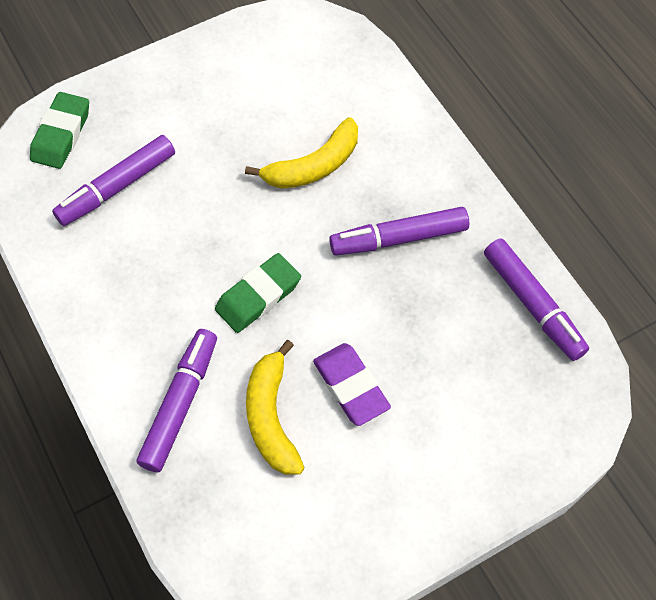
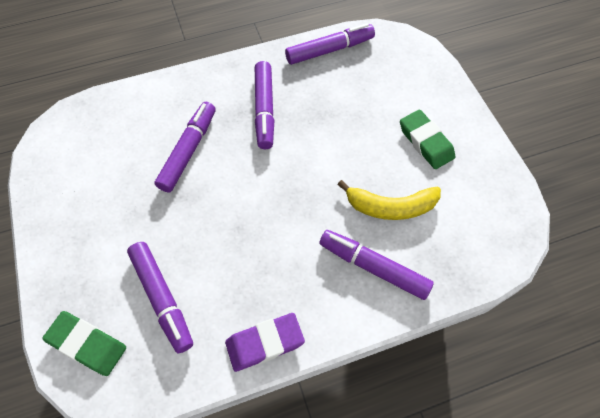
camera: 80 degrees left, 0 degrees up
green eraser [215,253,301,333] -> green eraser moved to [400,110,455,169]
yellow banana [245,117,358,189] -> purple marker [154,102,216,192]
purple eraser [313,343,391,426] -> purple eraser moved to [225,313,305,372]

